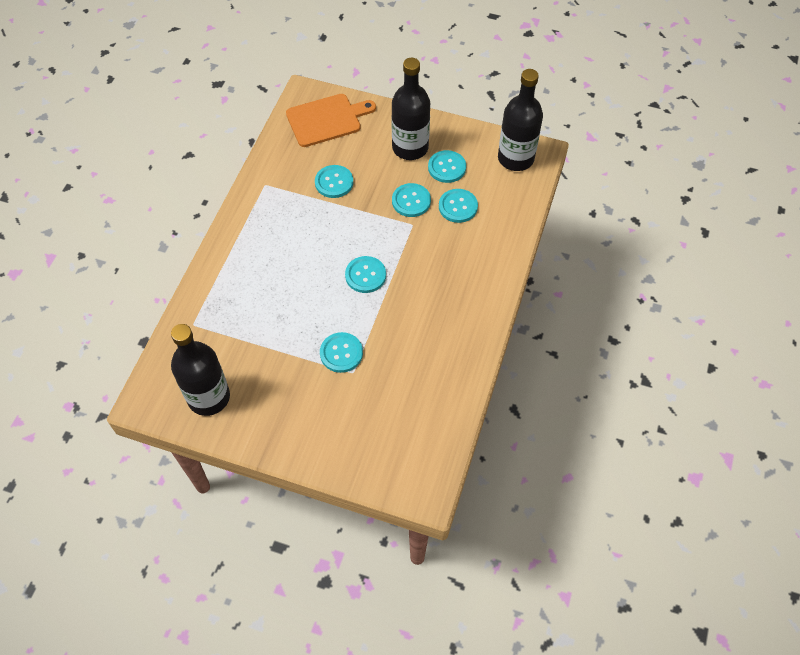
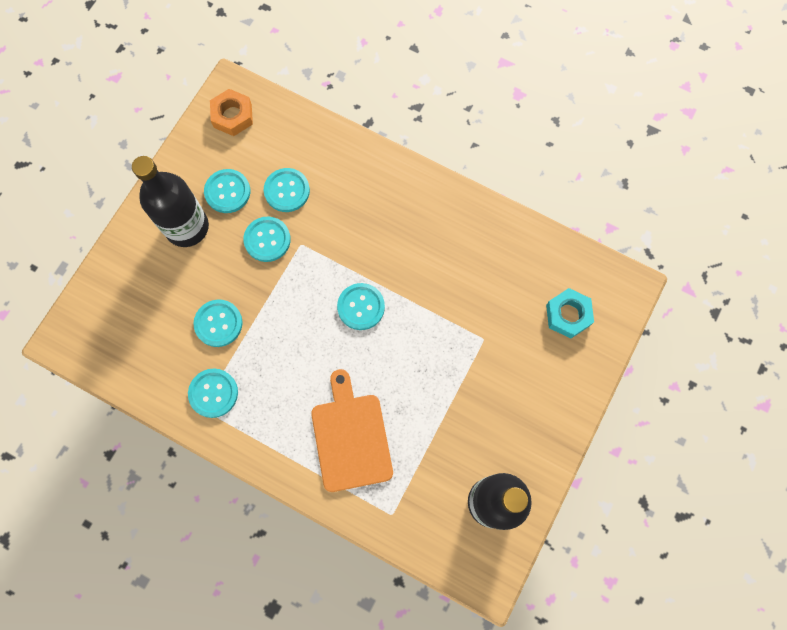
camera: 80 degrees left, 15 degrees up
orange cutting board [286,94,376,147] -> orange cutting board moved to [311,369,393,492]
turquoise button [320,332,363,373] -> turquoise button moved to [188,369,238,418]
black bottle [498,69,543,171] -> orange nut [210,89,253,136]
none -> turquoise nut [546,288,594,338]

